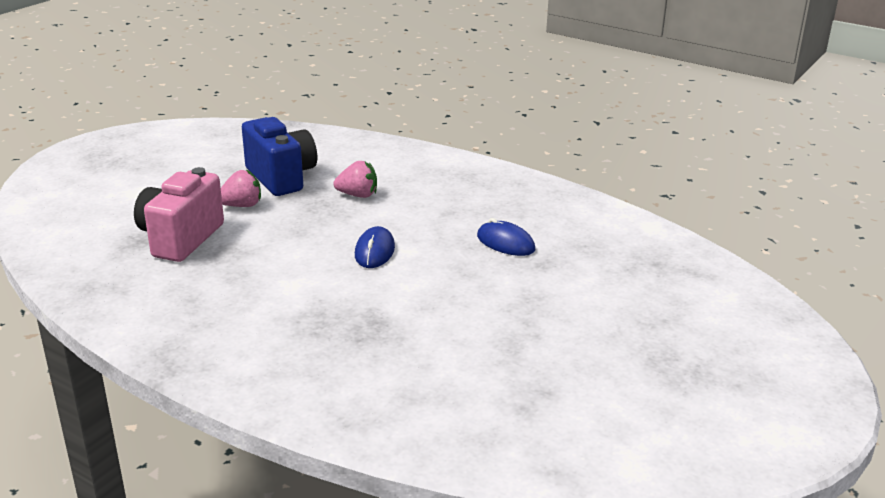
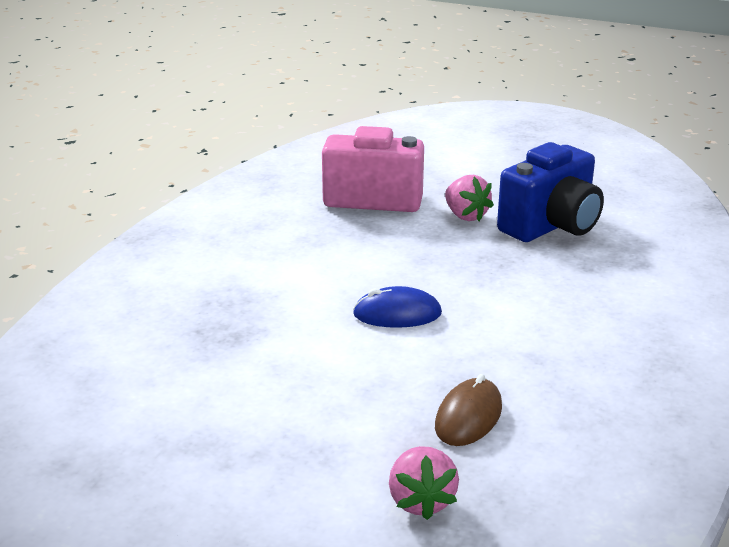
camera: 80 degrees right, 0 degrees up
pink strawberry [333,161,377,198] -> pink strawberry moved to [389,446,459,520]
blue mouse [477,218,535,256] -> brown mouse [435,374,502,446]

